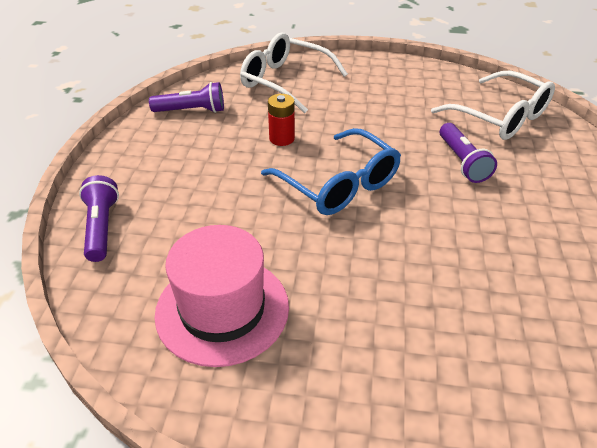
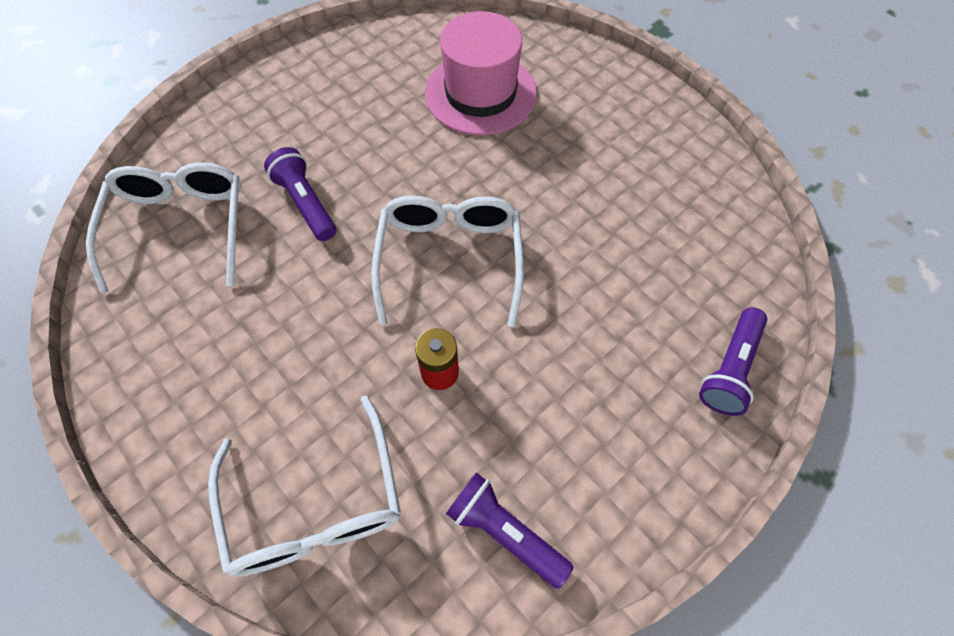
camera: 140 degrees left, 20 degrees up
pink hat [155,225,289,367] -> pink hat moved to [425,11,537,135]
blue glasses [261,128,401,215] -> white glasses [371,195,524,327]
purple flashlight [440,123,497,183] -> purple flashlight turned 60 degrees counterclockwise [264,147,336,241]

